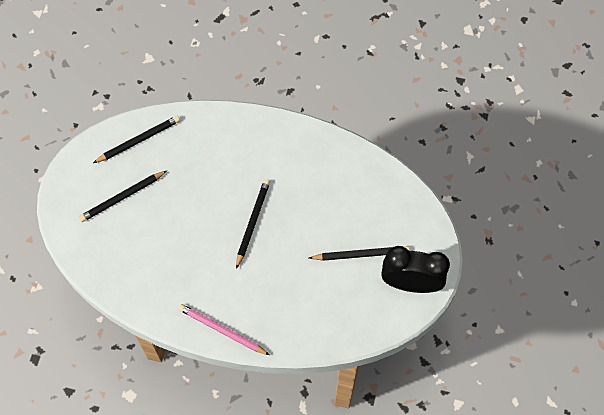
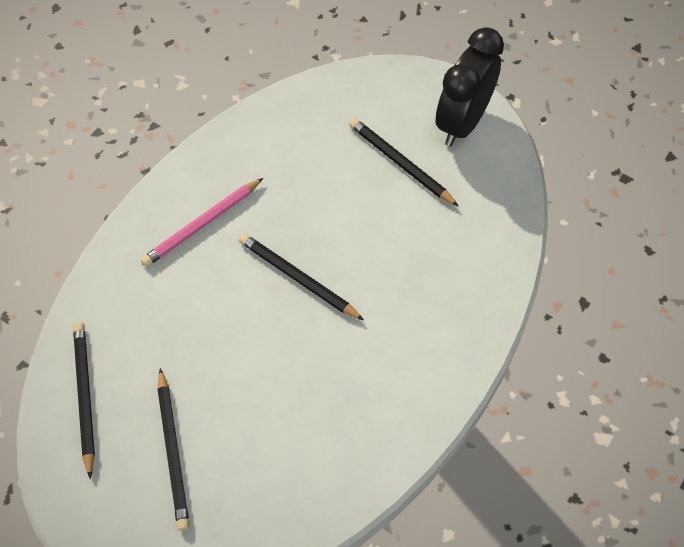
camera: 70 degrees left, 5 degrees down
pink pencil [178,304,270,355] -> pink pencil moved to [140,178,263,267]
black pencil [309,246,410,261] -> black pencil turned 60 degrees counterclockwise [349,118,459,207]

